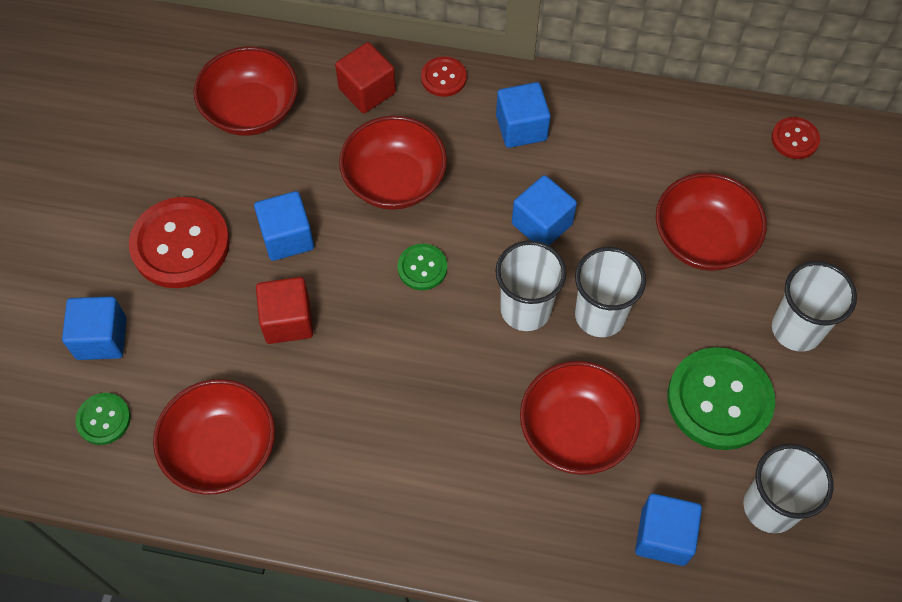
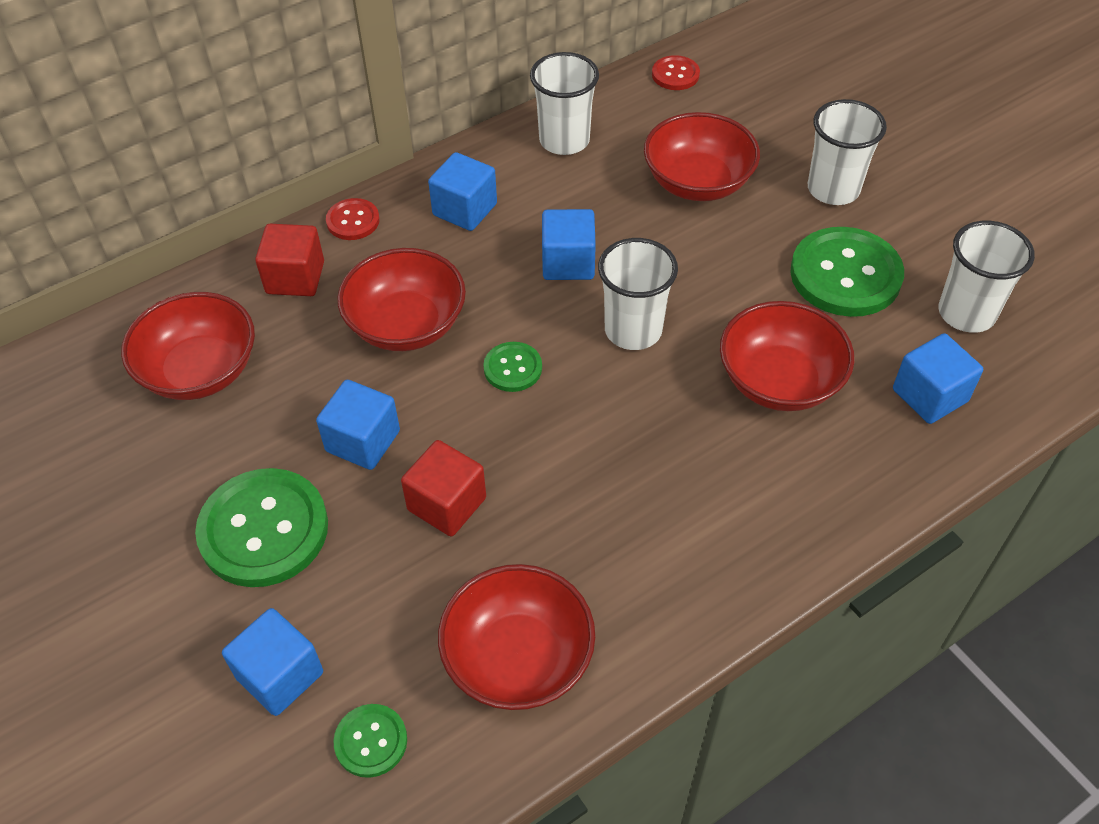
camera: 45 degrees left, 10 degrees down
red button [129,197,230,288] -> green button [195,468,328,587]
white cup [575,247,646,337] -> white cup moved to [530,52,599,155]

